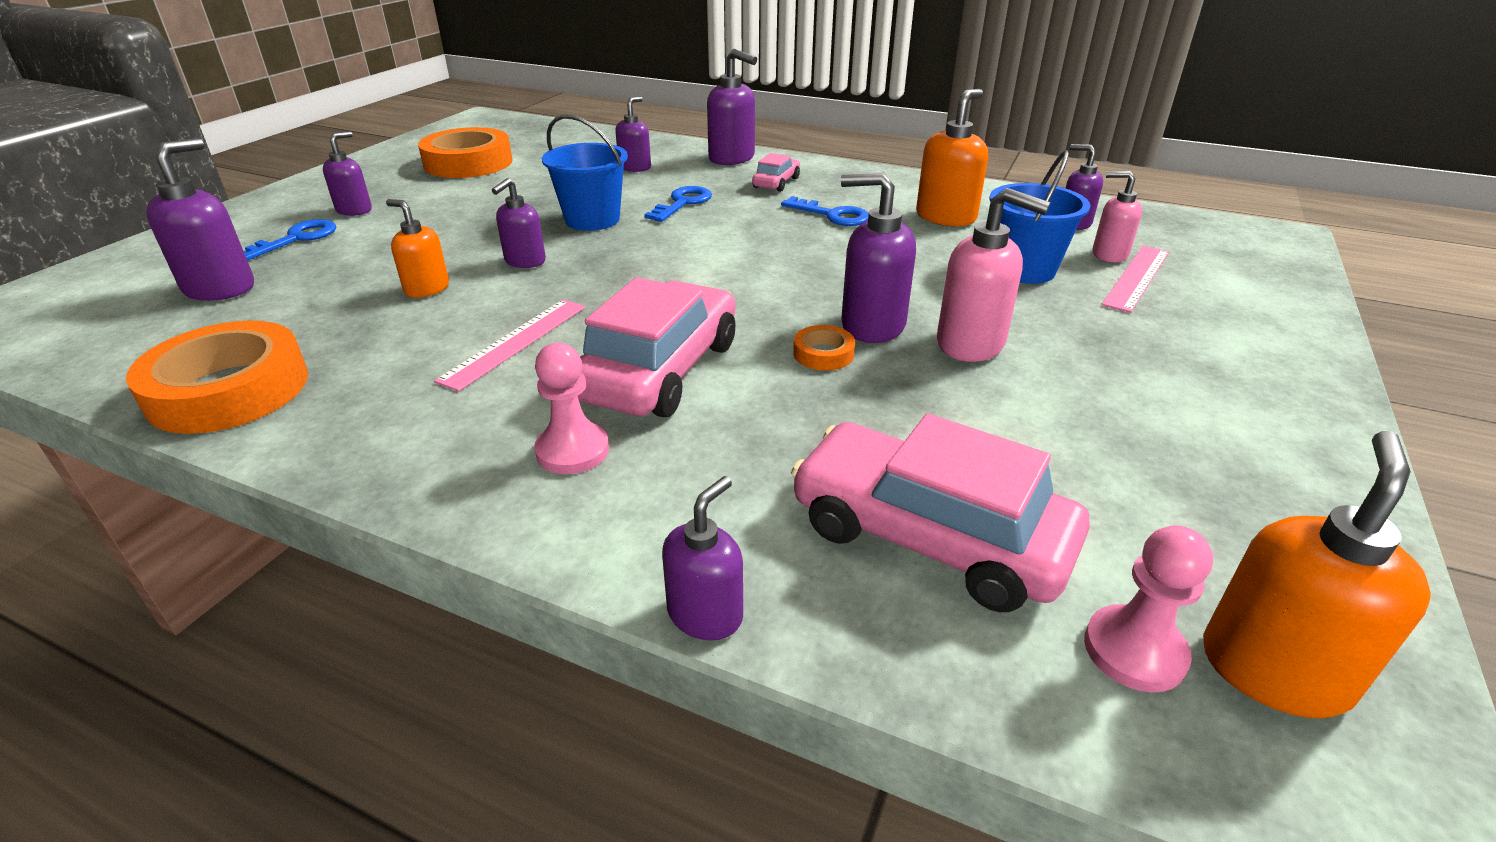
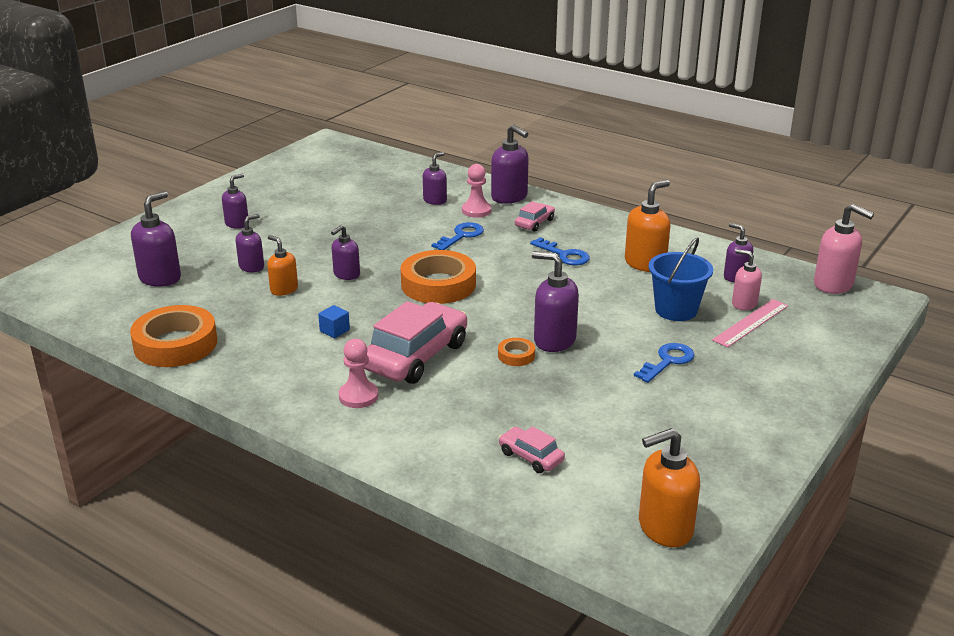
camera: 10 degrees right, 5 degrees down
blue key [243,219,337,261] -> blue key moved to [634,343,694,383]
orange tape [418,127,513,178] -> orange tape moved to [401,250,476,304]
pink ruler [434,299,586,392] -> blue cube [318,305,350,338]
blue bucket [542,115,628,231] -> none
purple soap dispenser [662,476,743,640] -> purple soap dispenser moved to [236,214,264,272]
pink car [791,413,1090,612] -> pink car [499,426,565,473], size x0.48
pink soap dispenser [937,188,1051,362] -> pink soap dispenser moved to [814,204,874,294]
pink pawn [1084,525,1213,692] -> pink pawn moved to [462,164,491,218]
orange soap dispenser [1203,431,1431,718] -> orange soap dispenser turned 150 degrees counterclockwise [639,428,700,547]

